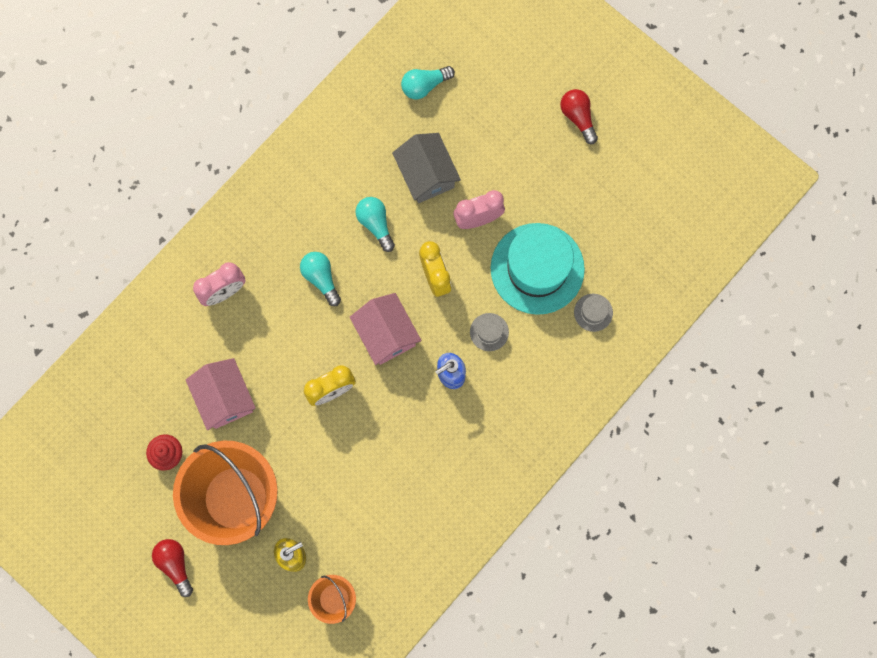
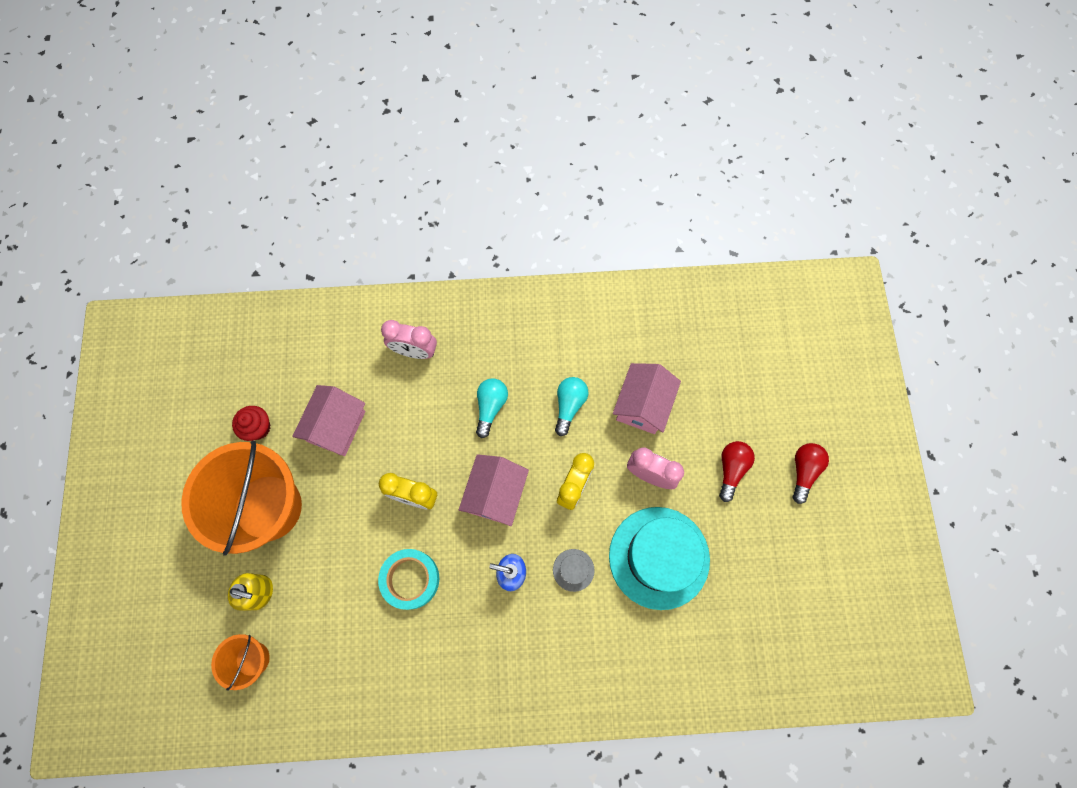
camera: 45 degrees right, 5 degrees down
red light bulb [152,539,193,597] -> red light bulb moved to [719,441,755,502]
grey house [392,133,461,203] -> pink house [613,363,681,434]
turquoise light bulb [401,66,455,99] -> none
grey hat [574,294,613,332] -> none
none -> turquoise tape [378,549,439,610]

